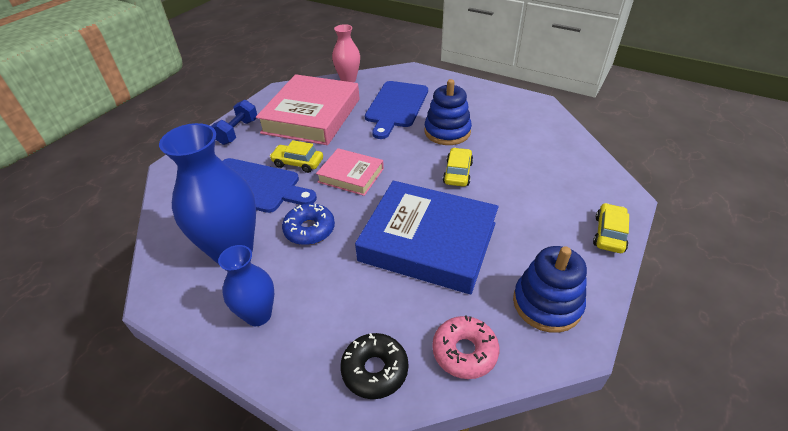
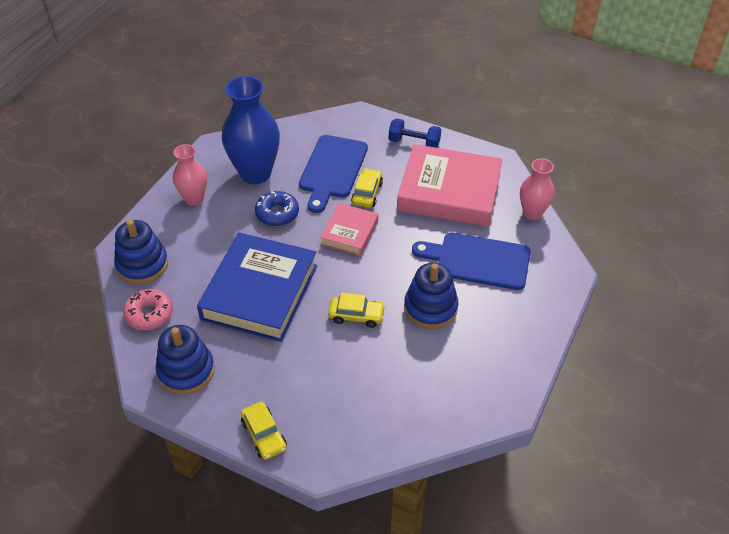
camera: 85 degrees right, 5 degrees up
blue vase [218,245,274,326] -> pink vase [173,144,207,206]
black donut [340,333,408,399] -> blue stacking toy [114,220,168,284]
yellow car [593,203,629,253] -> yellow car turned 45 degrees clockwise [241,402,287,460]

